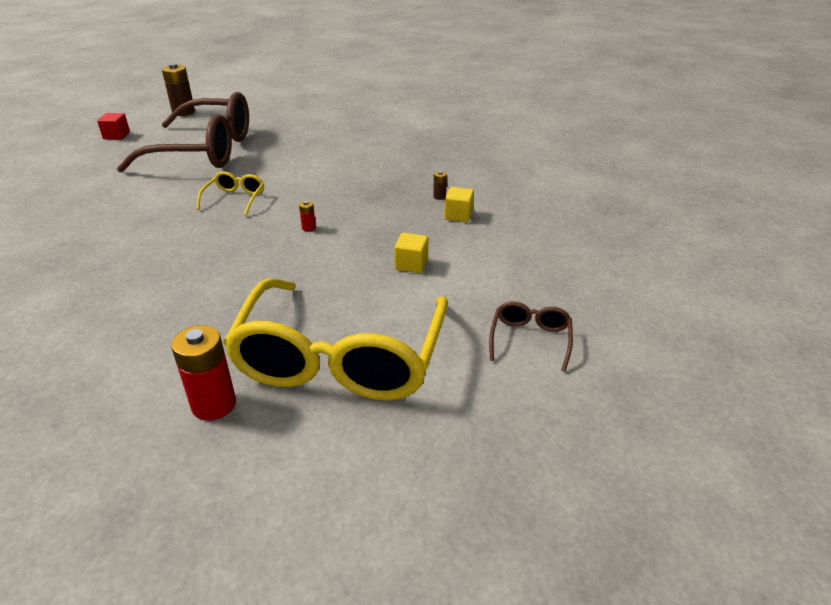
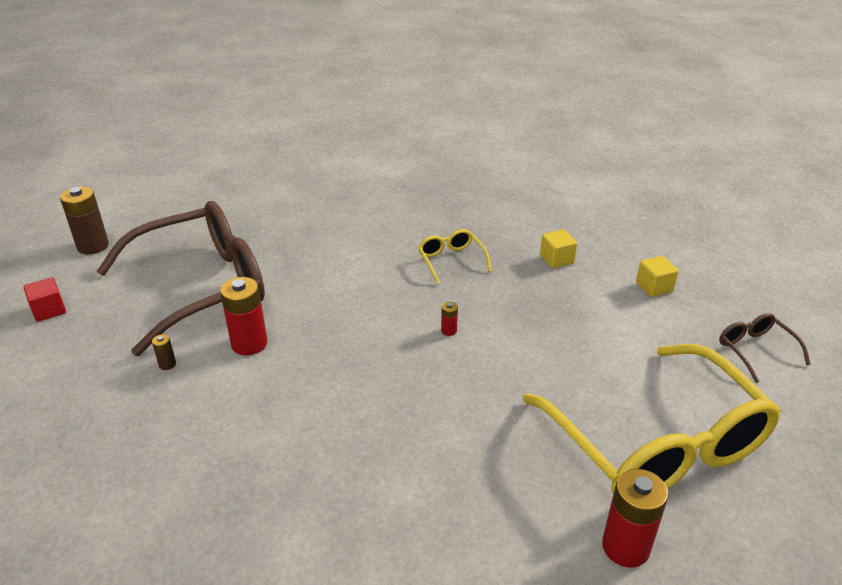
camera: 35 degrees left, 0 degrees up
yellow glasses [196,171,264,216] -> yellow glasses moved to [418,229,492,285]
yellow cube [394,233,428,273] -> yellow cube moved to [636,256,679,297]
brown battery [433,171,447,200] -> brown battery moved to [152,334,176,370]
none -> red battery [220,277,267,355]

